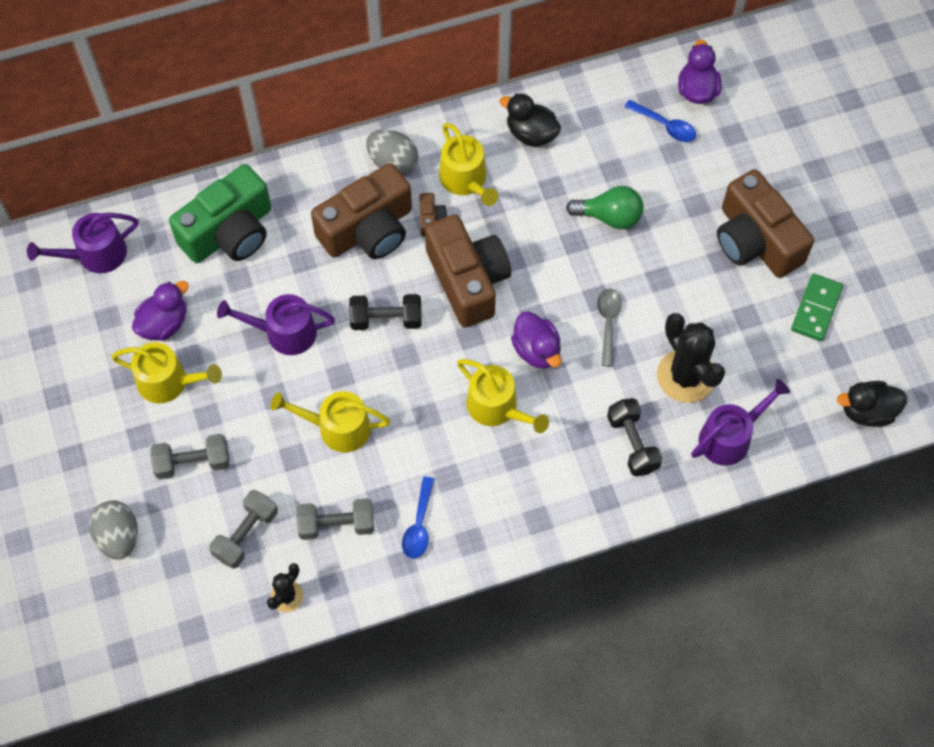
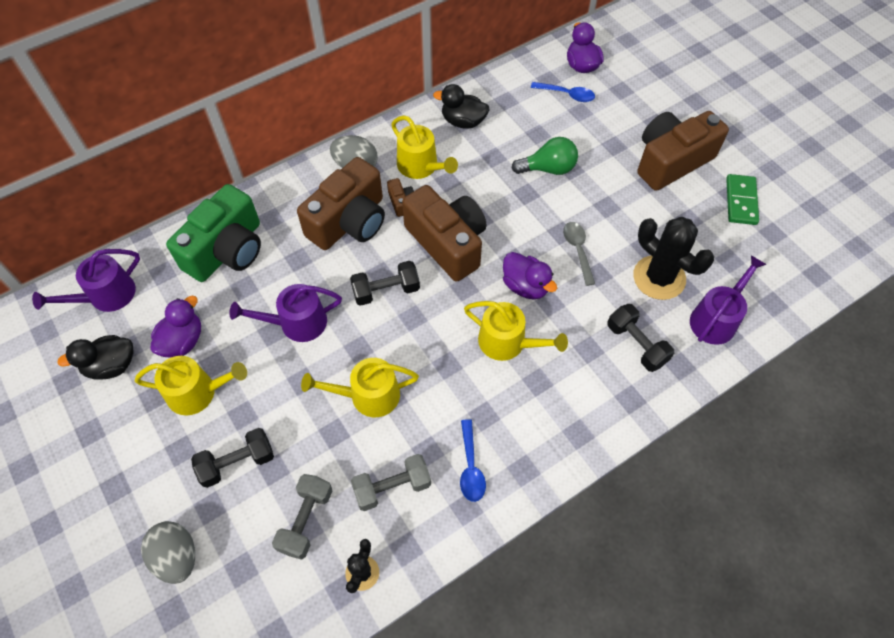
camera: 15 degrees left, 5 degrees down
grey dumbbell [151,434,229,479] -> black dumbbell [191,428,274,488]
brown camera [717,169,814,278] -> brown camera turned 105 degrees clockwise [637,111,729,191]
black duck [837,381,908,427] -> black duck moved to [57,335,133,380]

